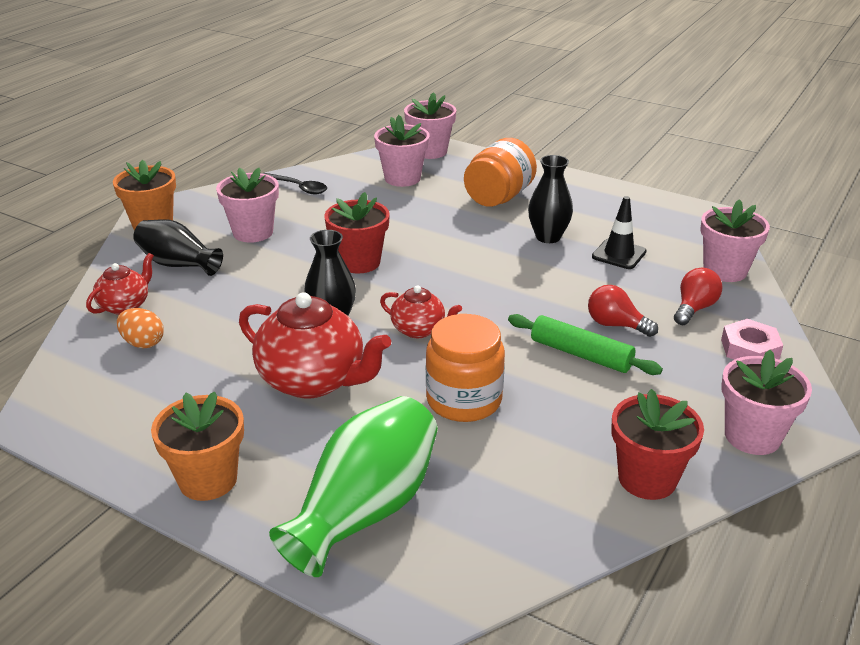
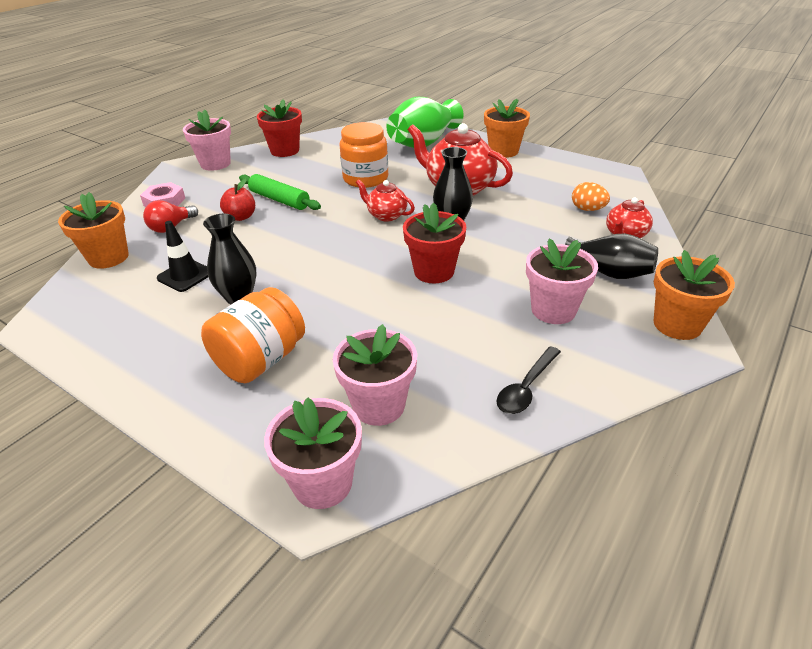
camera: 175 degrees left, 5 degrees up
black spoon [262,173,327,194] -> black spoon turned 90 degrees counterclockwise [497,346,561,414]
red light bulb [588,285,658,337] -> red apple [220,178,255,221]
pink flower pot [700,199,770,282] -> orange flower pot [58,192,129,269]

